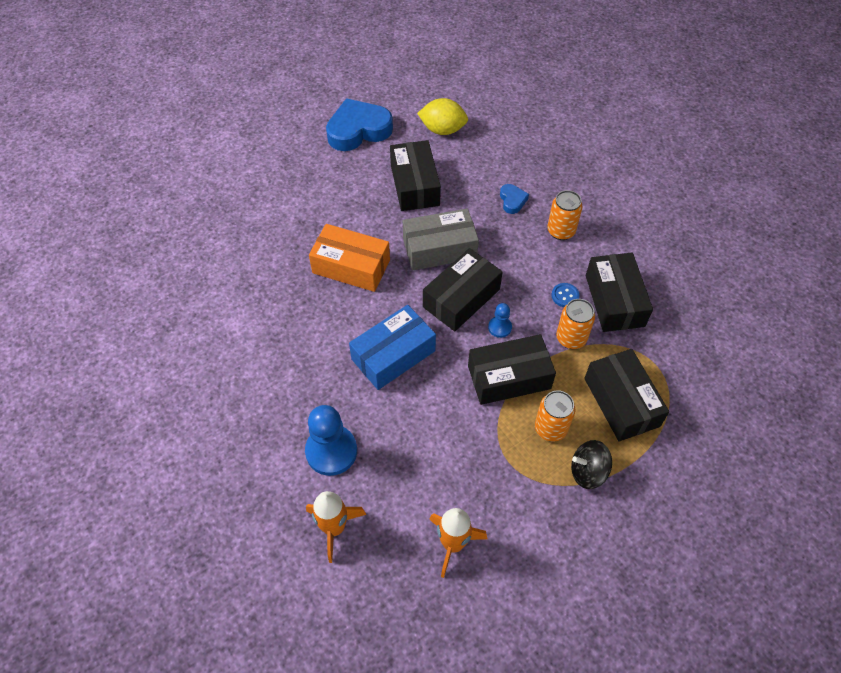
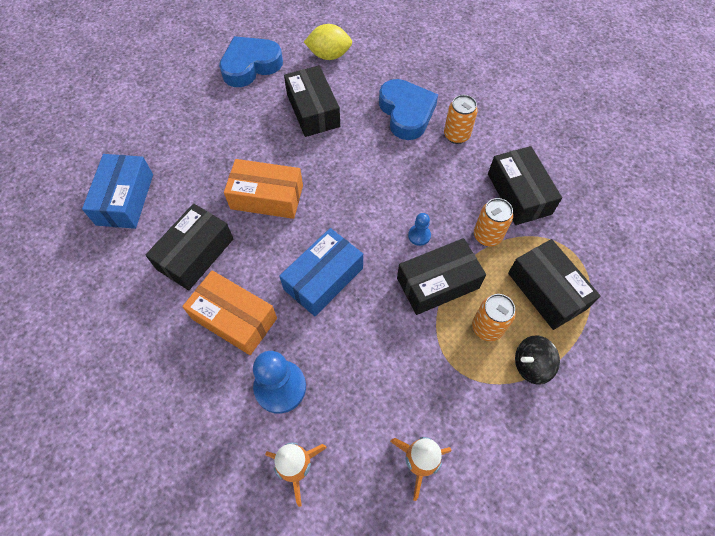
camera: 10 degrees left, 5 degrees up
grey box [403,208,479,270] -> none
black box [423,248,503,331] -> black box moved to [145,204,233,290]
blue heart [500,184,529,214] -> blue heart [379,79,438,140], size x2.16
blue button [552,283,580,307] -> none
none -> blue box [82,154,153,229]
none -> orange box [182,270,277,355]

